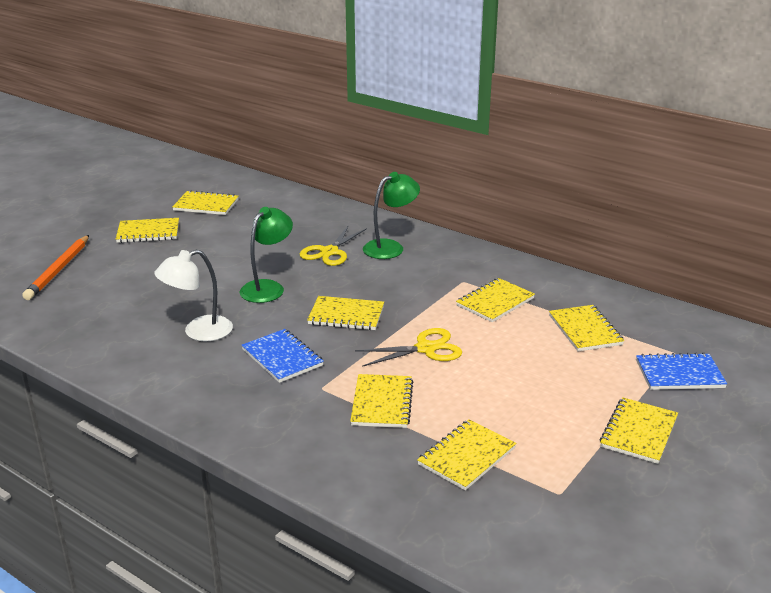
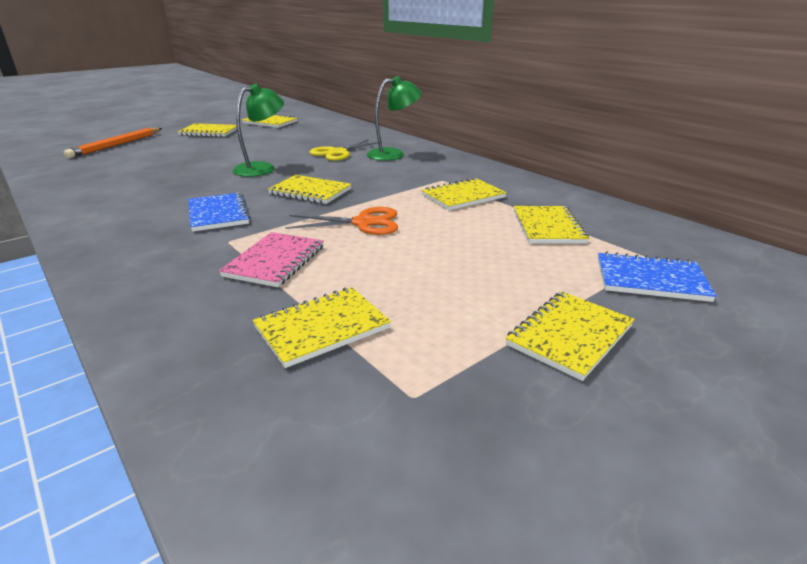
camera: 15 degrees right, 0 degrees up
white lamp [154,249,233,341] -> none
yellow notebook [350,374,413,428] -> pink notebook [219,232,324,287]
yellow scissors [355,328,462,367] -> orange scissors [285,207,398,235]

